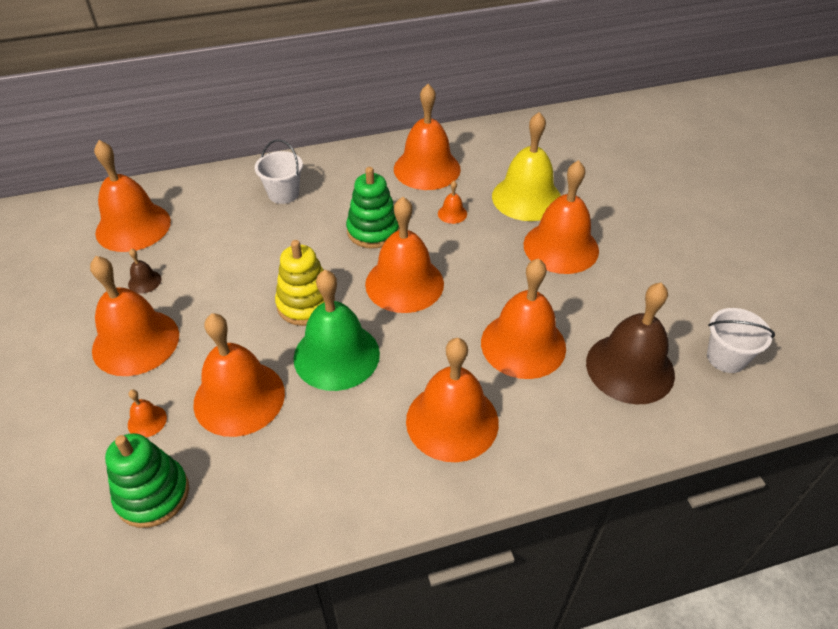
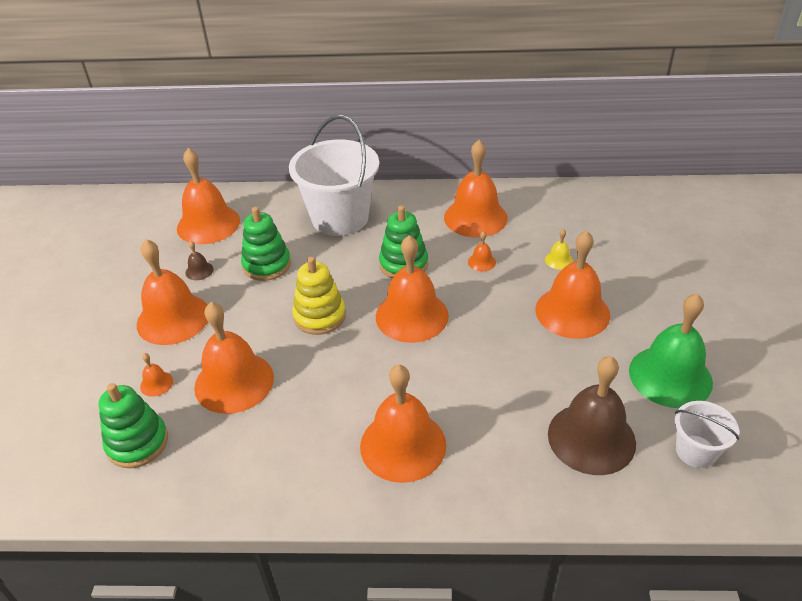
camera: 20 degrees right, 5 degrees down
white bucket [255,139,303,204] -> white bucket [289,115,379,236], size x2.05
green bell [294,270,380,391] -> green bell moved to [629,293,713,408]
orange bell [481,258,566,379] -> none
yellow bell [492,112,561,221] -> yellow bell [545,229,573,270], size x0.41
none -> green stacking toy [241,207,291,281]

